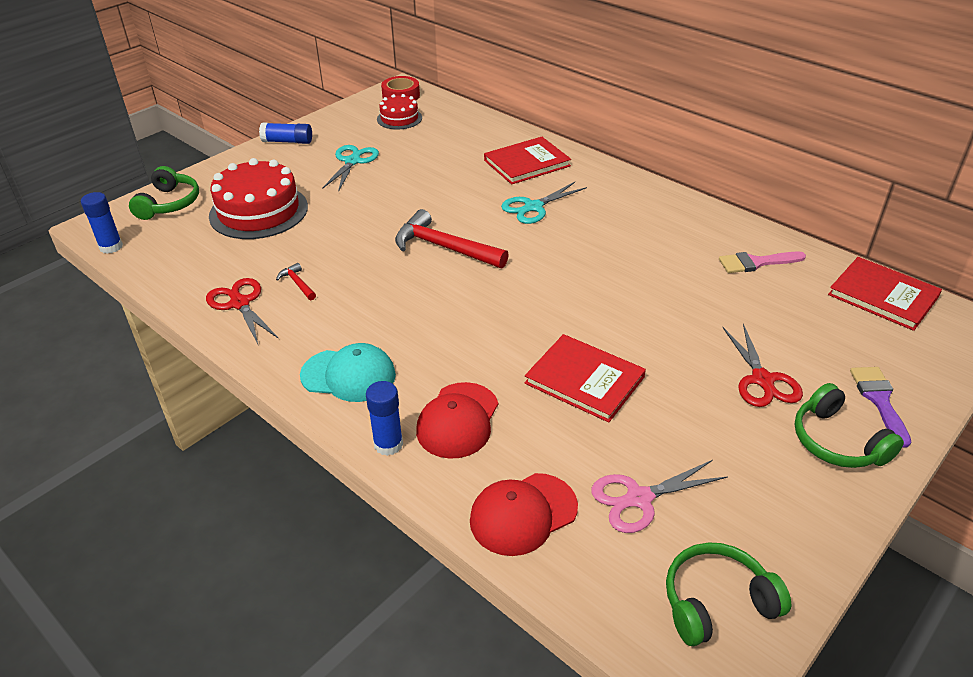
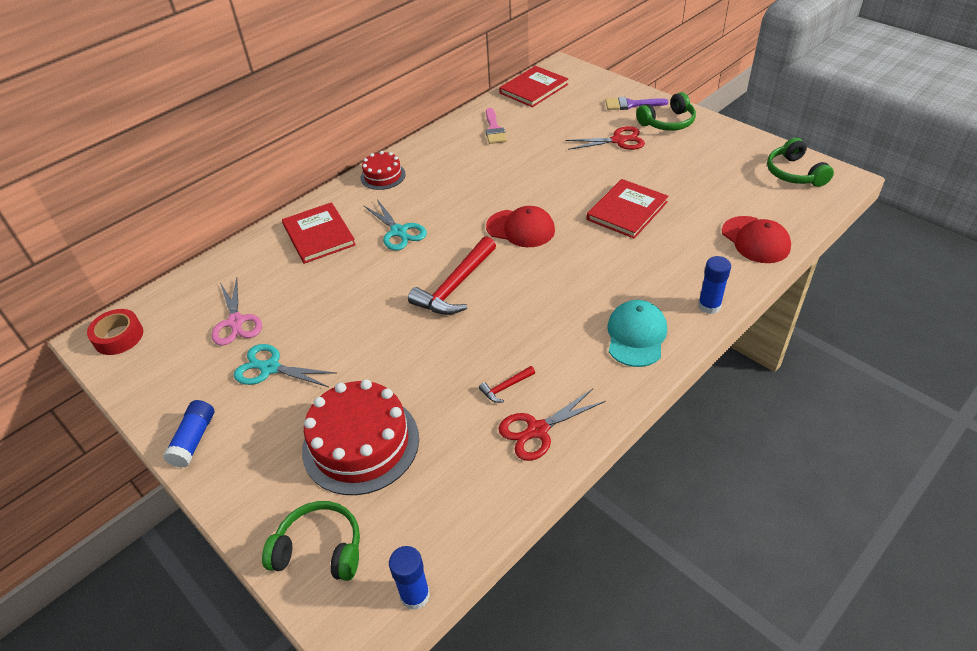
camera: 85 degrees left, 5 degrees up
red cake [377,94,422,129] -> red cake moved to [361,151,406,190]
red cap [416,382,498,459] -> red cap moved to [486,206,555,247]
pink scissors [591,460,728,533] -> pink scissors moved to [212,277,262,346]

